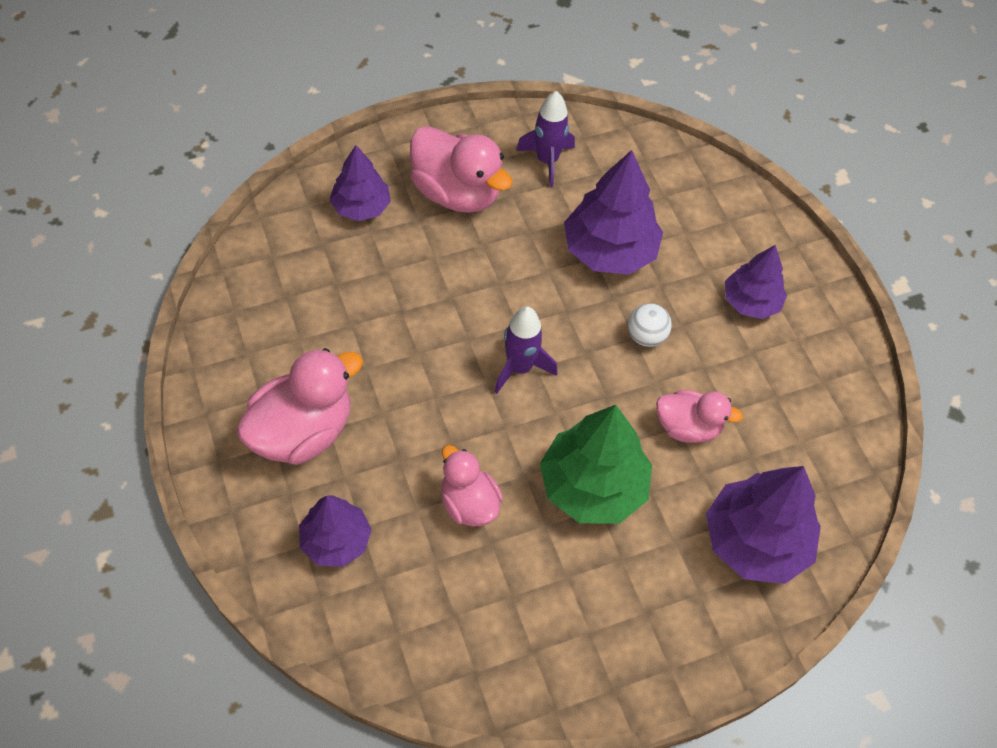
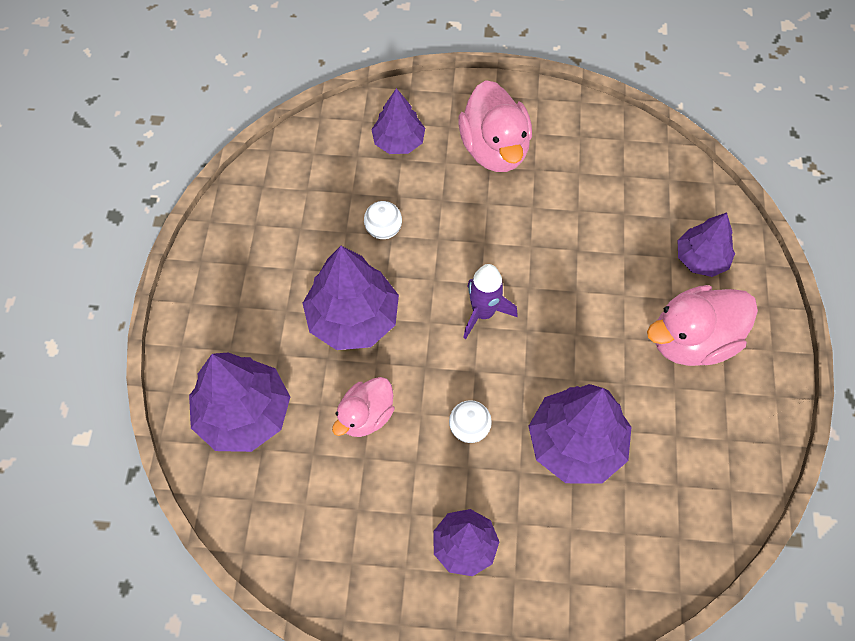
camera: 120 degrees right, 5 degrees up
pink duck [441,445,503,527] -> white ball [364,201,402,239]
purple rocket [516,91,575,188] -> none
green tree [540,405,652,524] -> purple tree [303,246,399,350]

